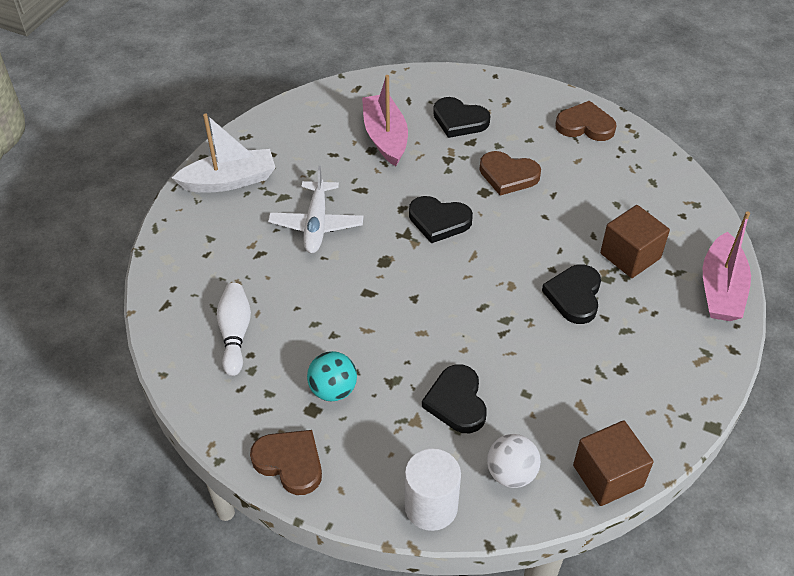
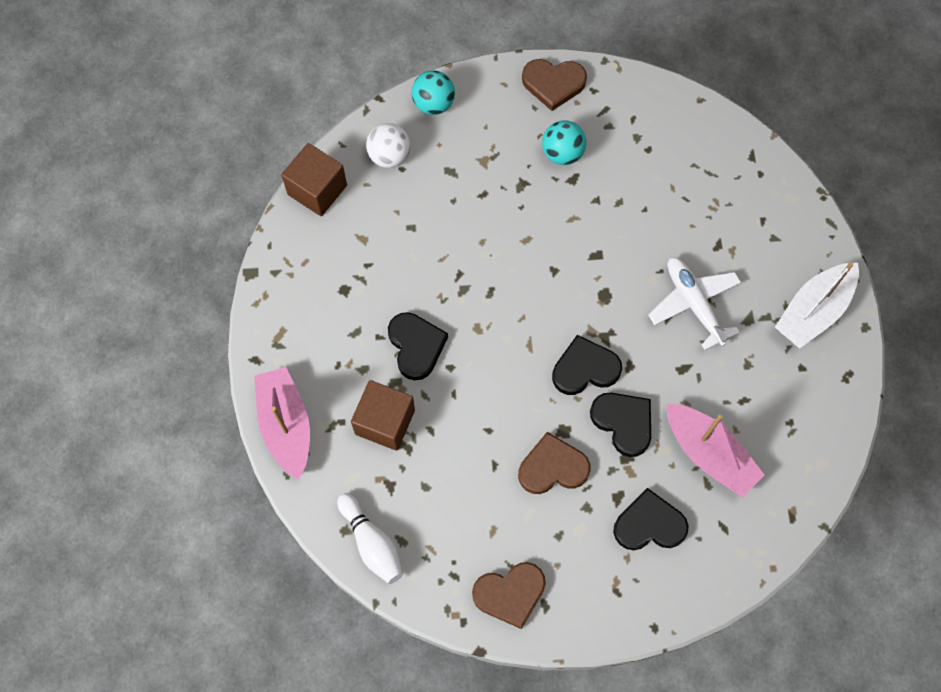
camera: 150 degrees right, 20 degrees up
white bowling pin [217,283,251,376] -> white bowling pin moved to [337,493,403,584]
white cylinder [405,449,461,531] -> turquoise ball [412,70,455,115]
black heart [422,364,487,433] -> black heart moved to [590,393,651,457]

